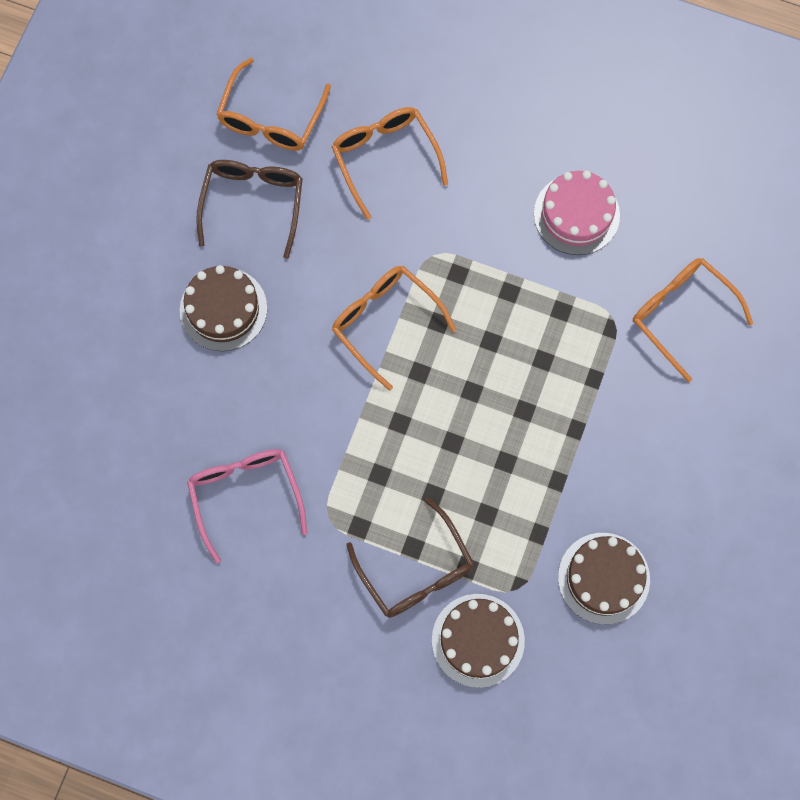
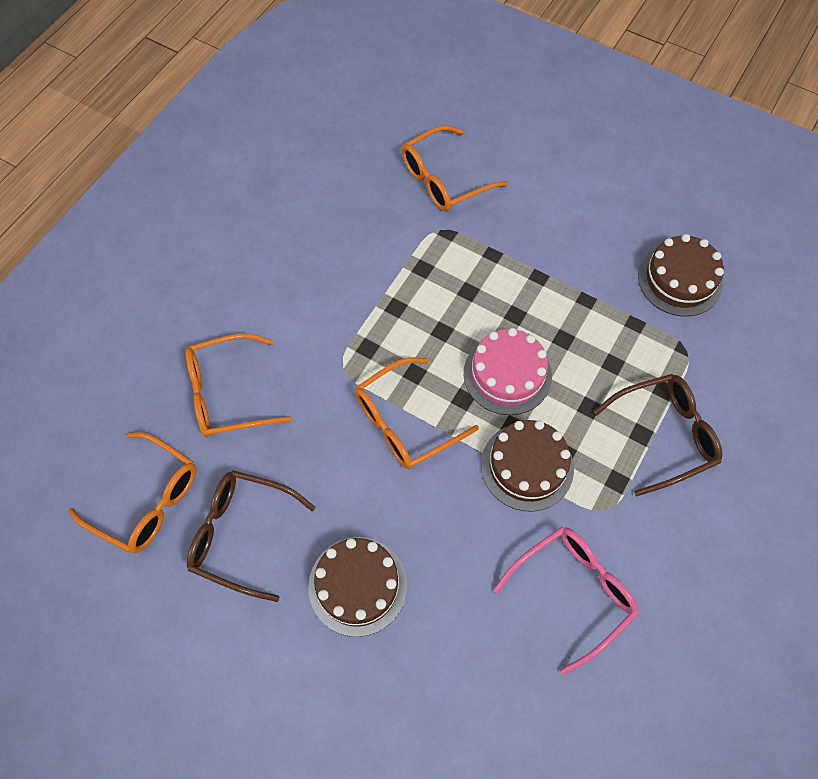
camera: 80 degrees left, 10 degrees down
pink glasses [187,449,307,563] -> pink glasses turned 150 degrees clockwise [494,527,639,675]
brown cake [432,594,525,688] -> brown cake moved to [481,420,574,512]
pink cake [534,171,620,255] -> pink cake moved to [464,328,552,415]

